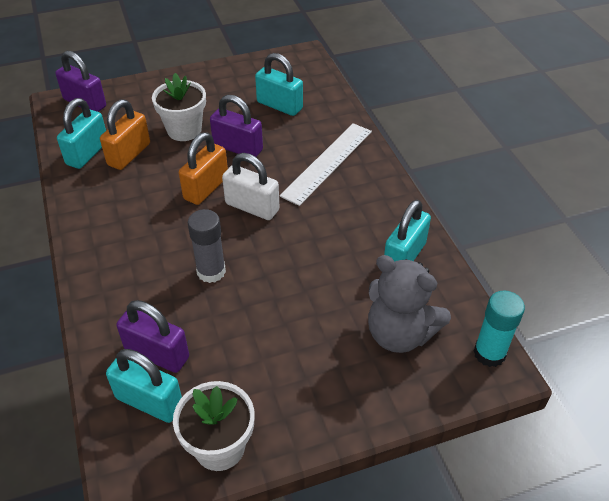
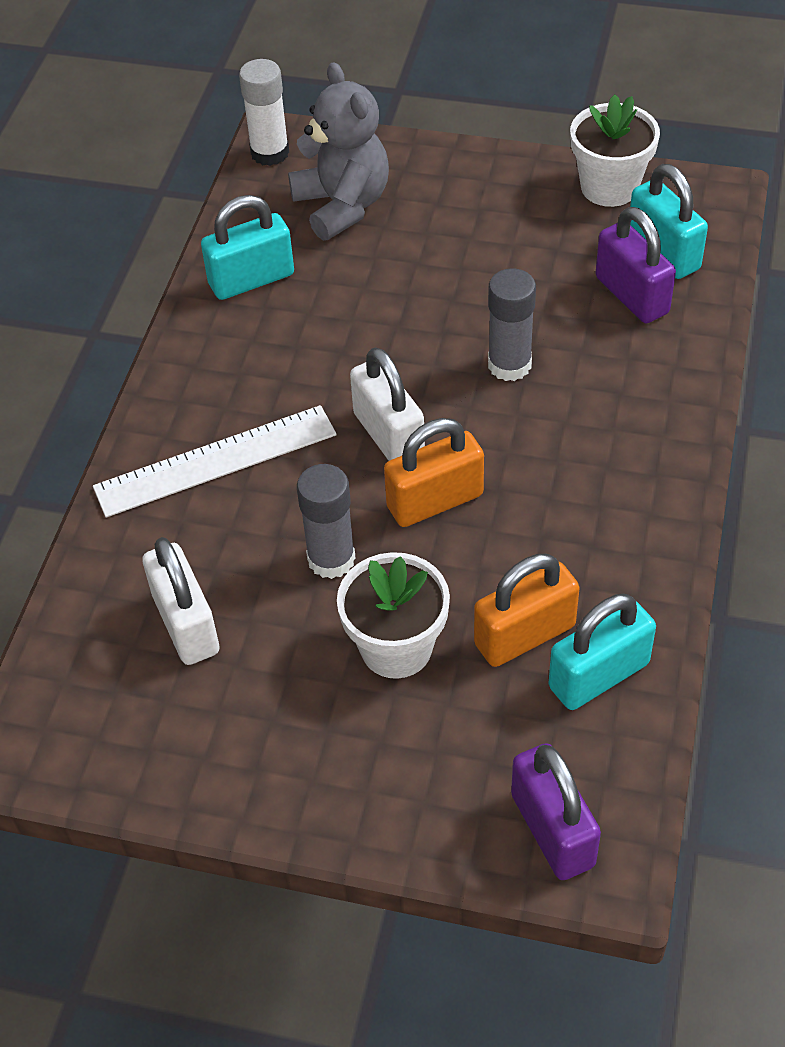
camera: 145 degrees left, 5 degrees up
purple padlock [210,95,263,157] -> grey glue stick [297,464,356,579]
turquoise padlock [255,53,303,116] -> white padlock [142,537,220,665]
turquoise glue stick [474,290,525,367] -> white glue stick [239,59,289,166]

